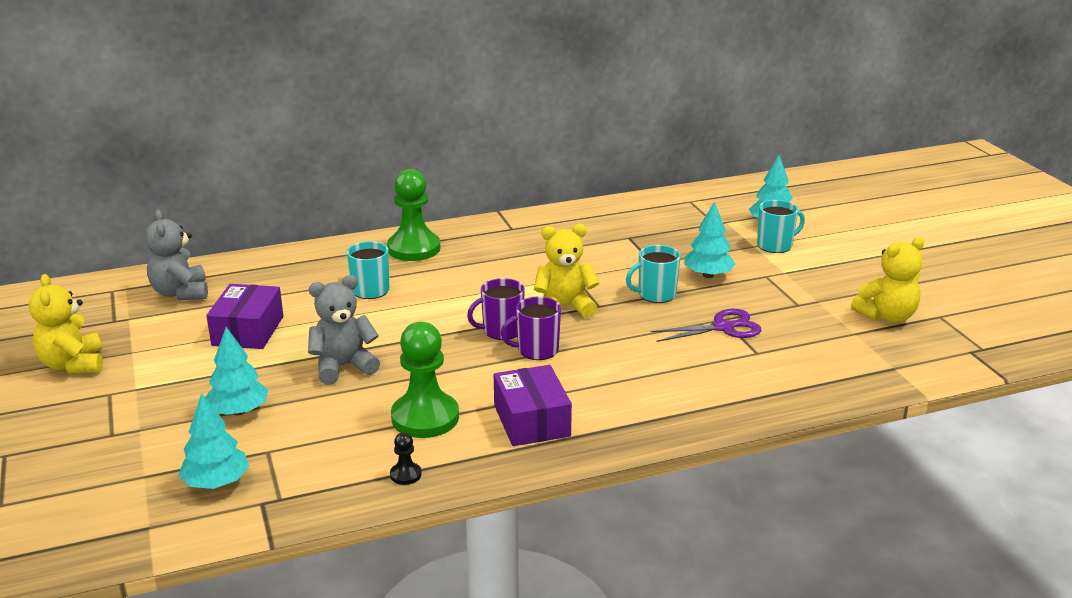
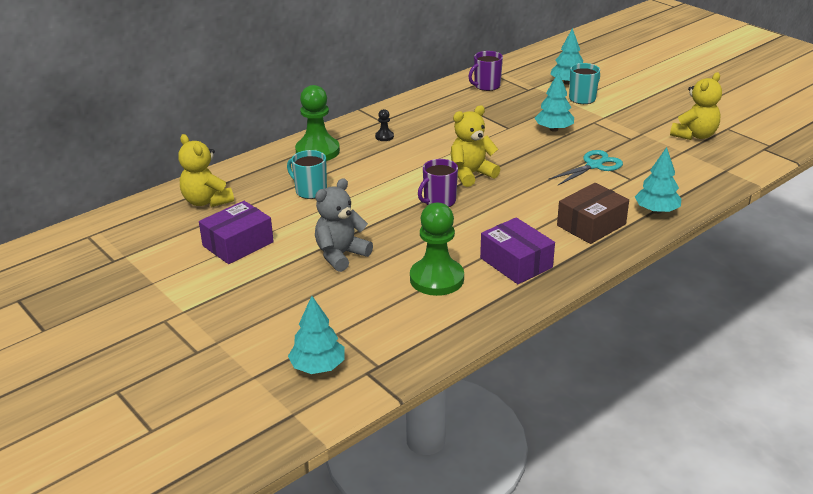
camera: 20 degrees left, 5 degrees up
yellow teddy bear [28,274,103,374] -> yellow teddy bear moved to [178,134,234,207]
grey teddy bear [145,210,208,300] -> none
turquoise tree [205,327,268,415] -> turquoise tree moved to [635,147,681,214]
purple box [206,284,283,349] -> purple box turned 60 degrees clockwise [199,201,274,264]
black pawn [390,432,422,485] -> black pawn moved to [375,109,394,141]
purple mug [501,296,561,360] -> purple mug moved to [468,51,503,91]
turquoise mug [626,245,681,303] -> none
purple scissors [650,309,761,342] -> turquoise scissors [548,150,623,185]
none -> brown box [557,183,629,244]

